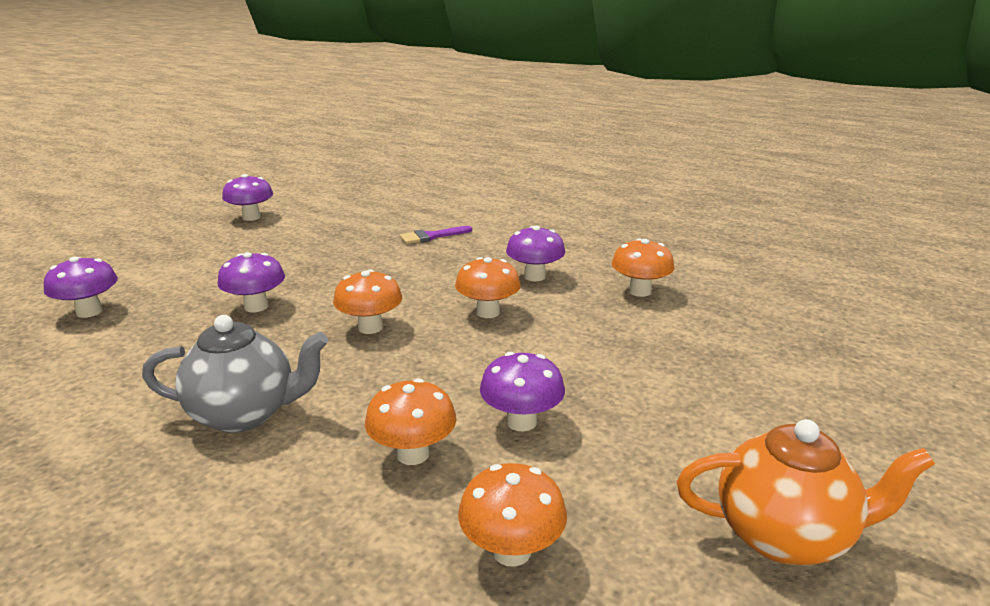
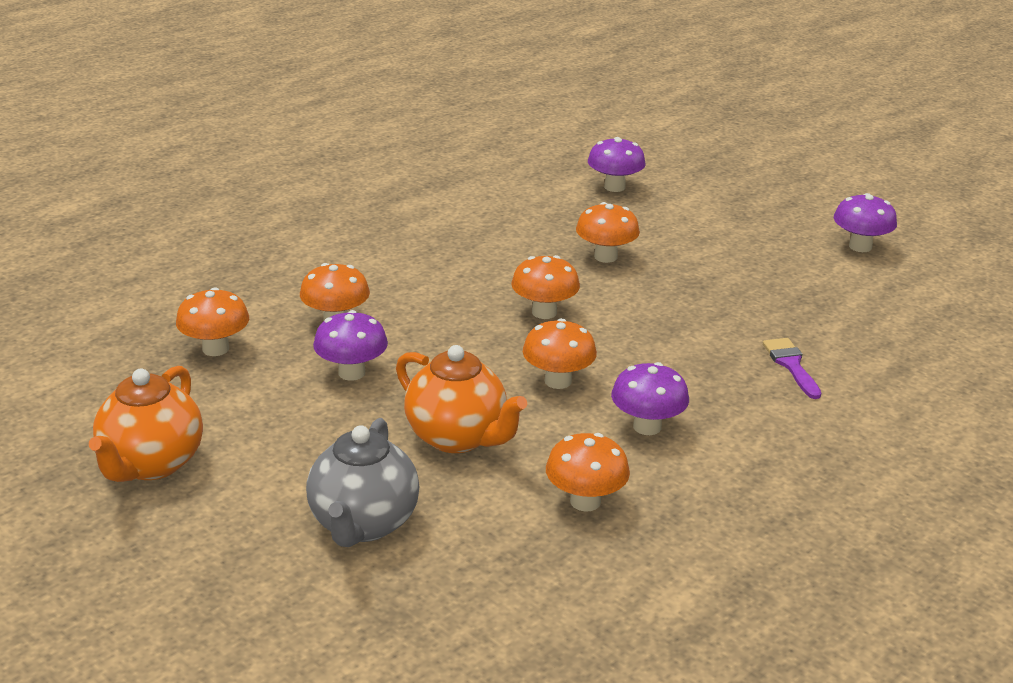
camera: 100 degrees right, 5 degrees up
grey teapot [142,315,328,433] -> grey teapot moved to [306,418,419,547]
purple mushroom [217,252,285,313] -> orange mushroom [576,202,640,263]
none -> orange teapot [396,345,527,453]

